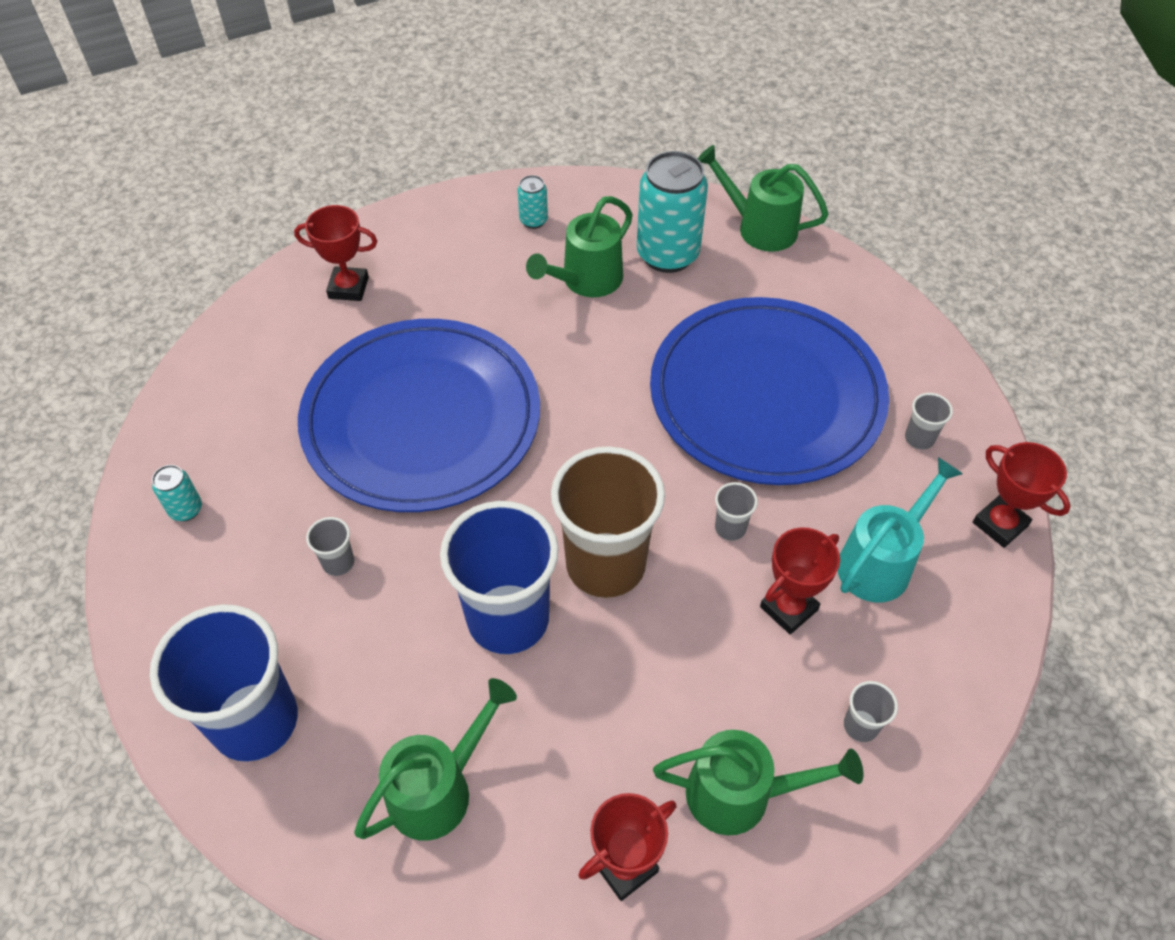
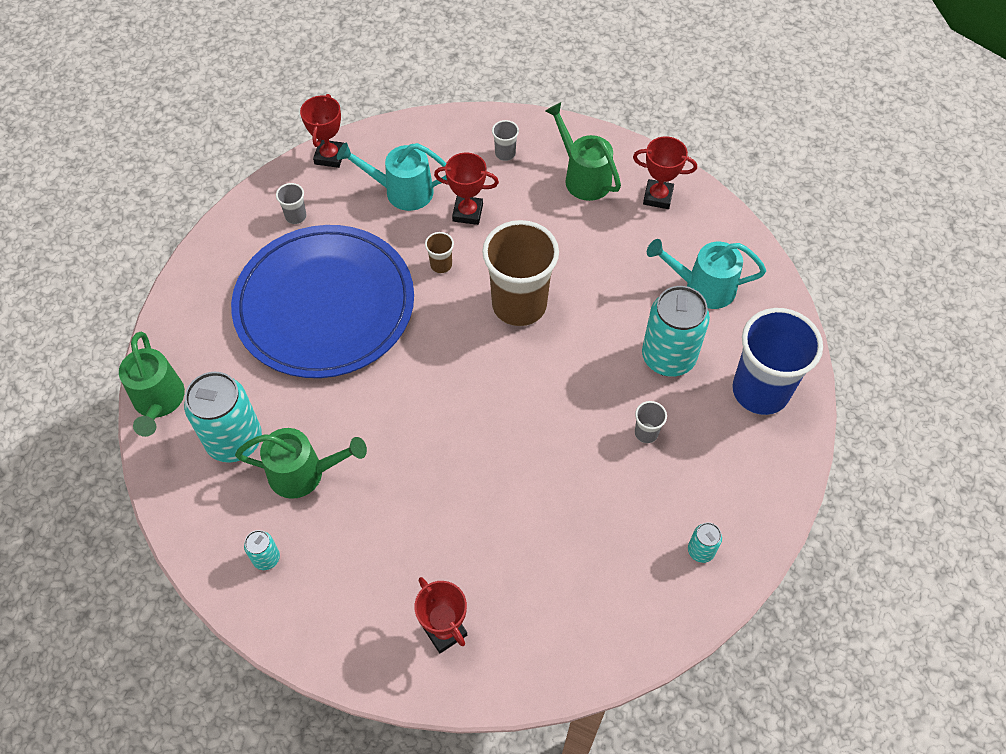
camera: 130 degrees left, 5 degrees up
blue plate [298,319,540,512] -> none
green watering can [354,678,517,841] -> turquoise watering can [647,239,766,309]
blue cup [440,501,558,654] -> none
grey cup [715,482,758,541] -> brown cup [425,232,454,273]
none -> turquoise can [642,286,710,377]

